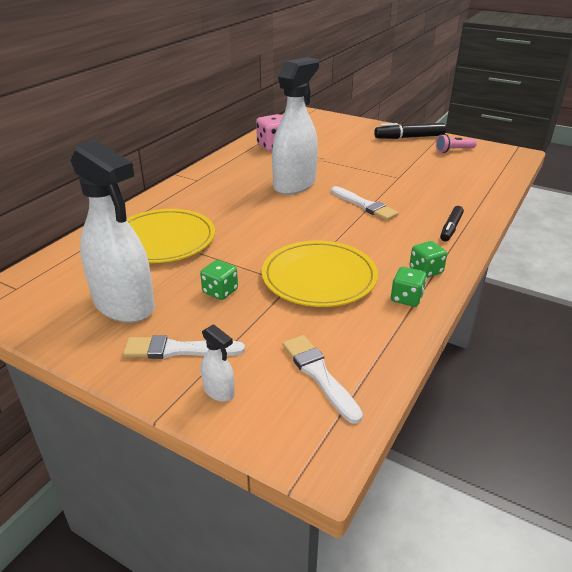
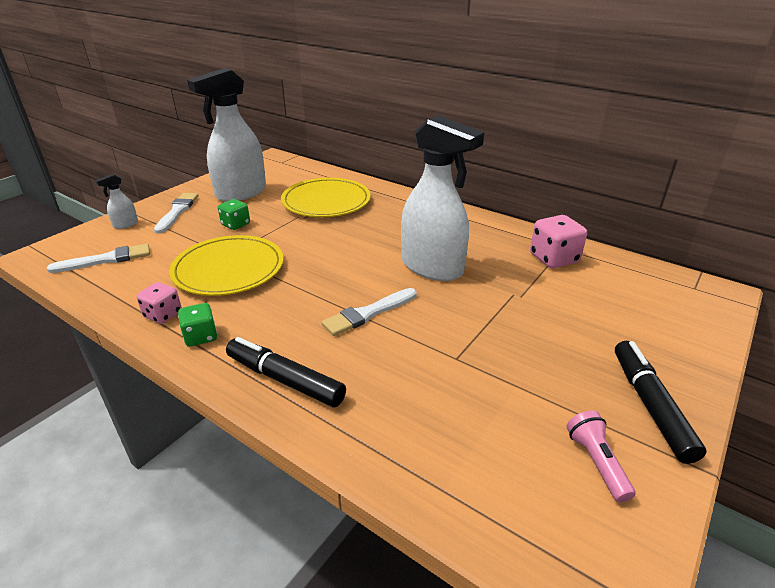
camera: 95 degrees right, 0 degrees up
green dice [391,267,427,307] -> pink dice [136,282,182,324]
black marker [440,206,464,241] -> black marker [226,337,346,407], size x1.55

